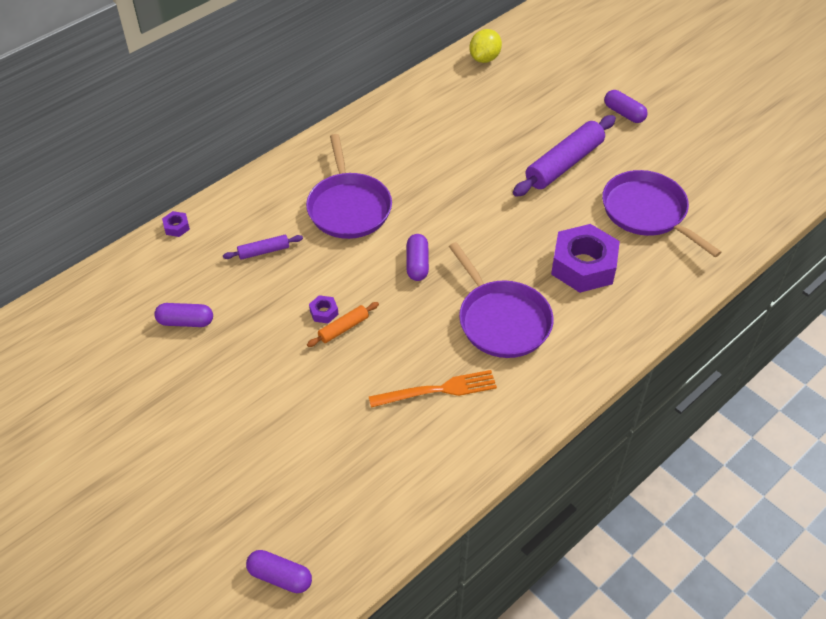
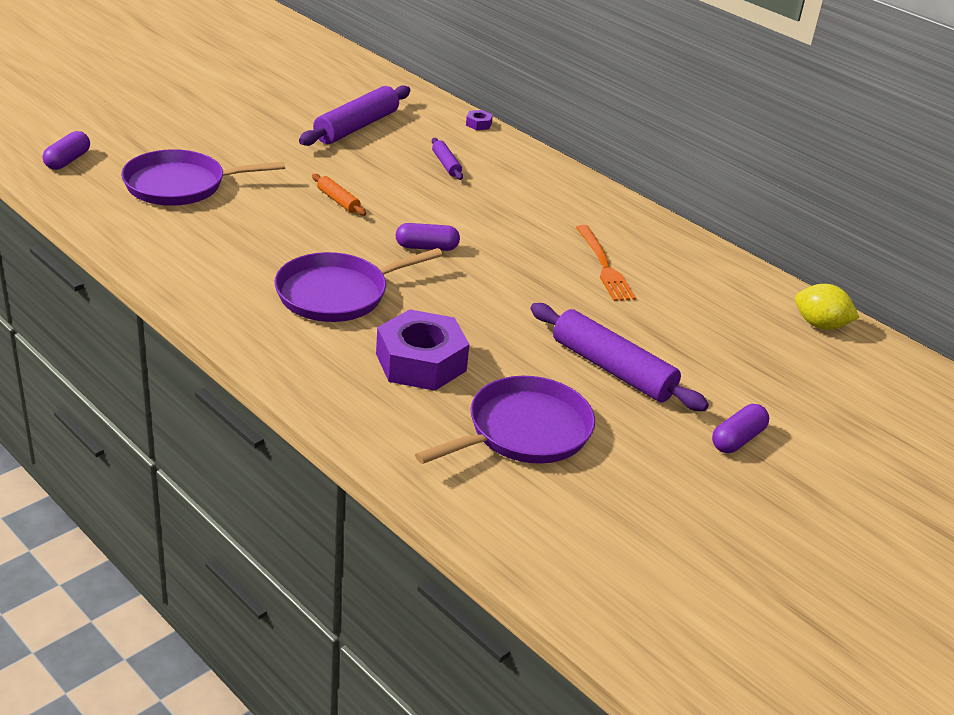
camera: 85 degrees right, 15 degrees down
purple capsule [154,303,213,327] -> purple rolling pin [299,85,410,146]
purple pan [306,134,392,239] -> purple pan moved to [121,149,285,206]
purple nut [309,295,339,324] -> none
orange fork [369,370,497,408] -> orange fork moved to [576,225,636,301]

